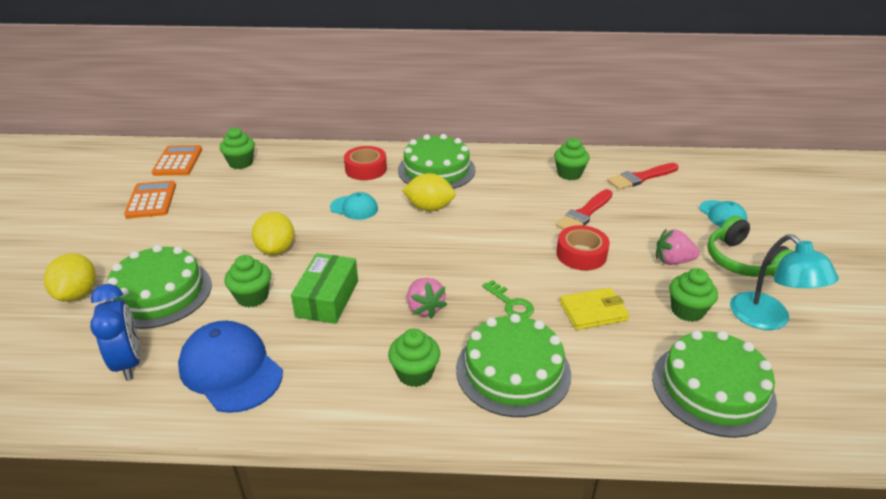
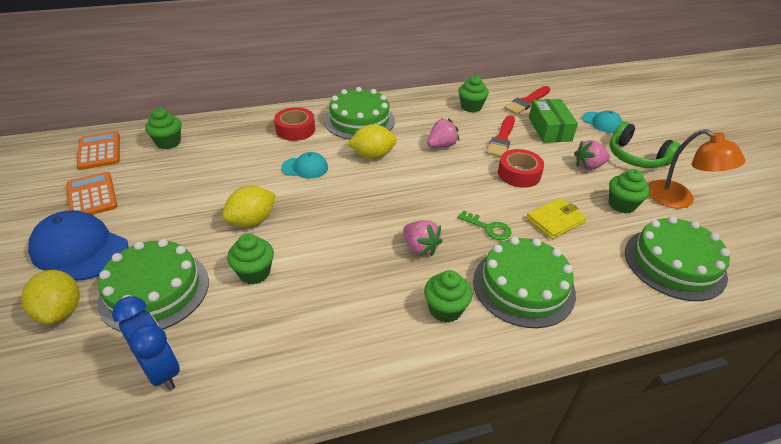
camera: 20 degrees left, 5 degrees up
blue cap [178,321,283,413] -> blue cap moved to [28,210,129,281]
yellow lemon [252,212,294,255] -> yellow lemon turned 75 degrees clockwise [222,186,276,227]
green box [291,253,358,324] -> green box moved to [529,99,578,143]
turquoise lamp [730,234,839,330] -> orange lamp [648,129,745,208]
none -> pink strawberry [427,118,459,148]

